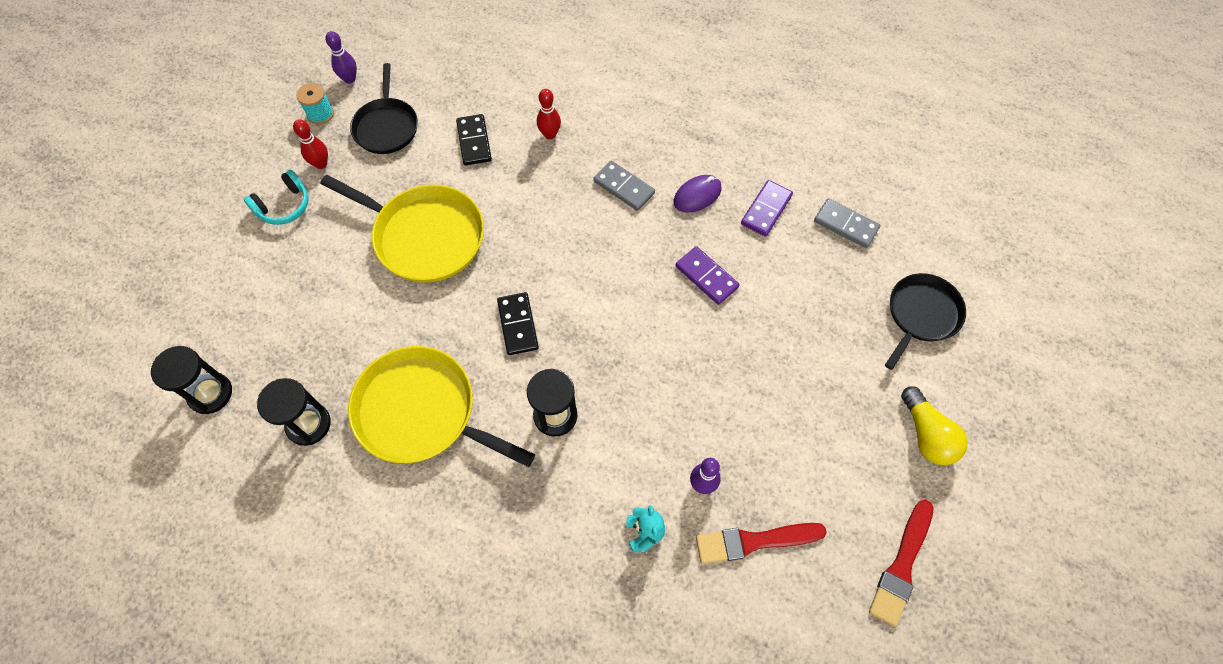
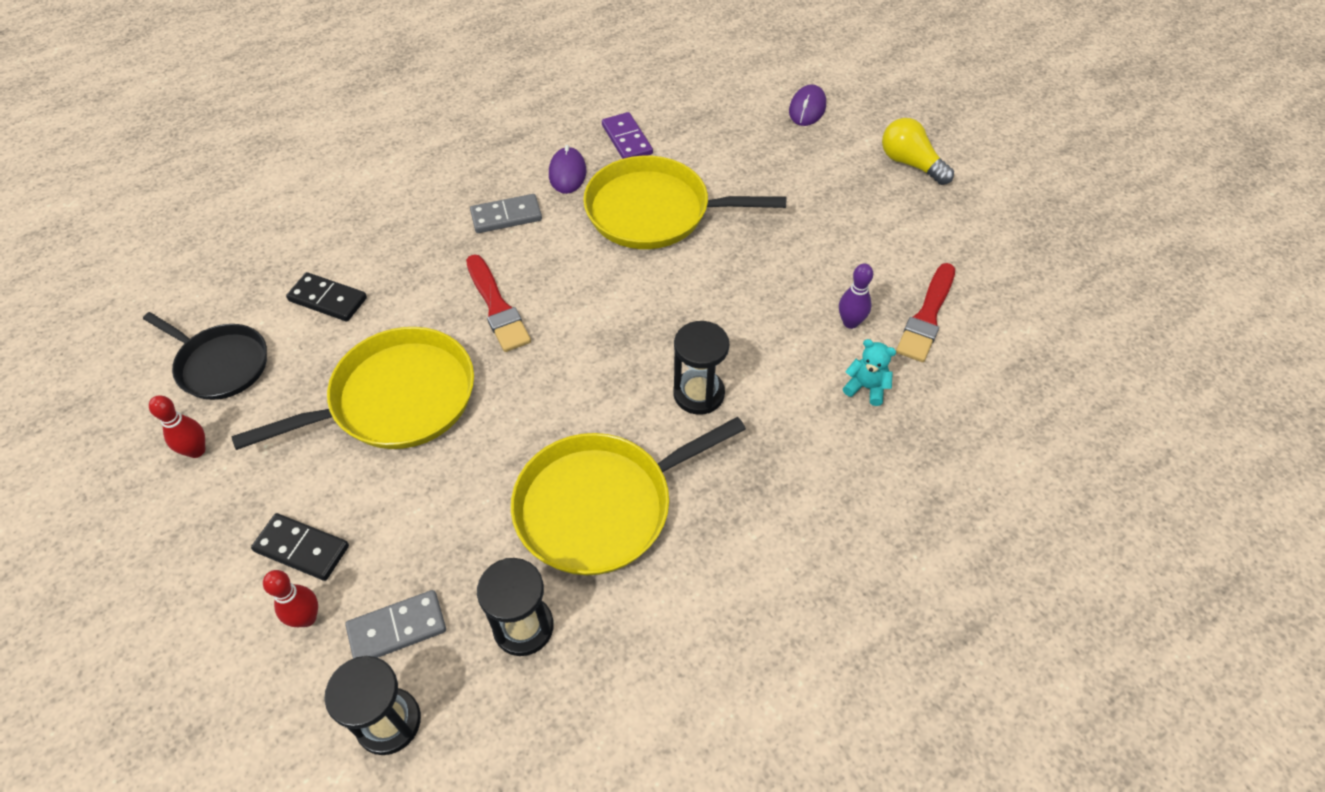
camera: 55 degrees left, 10 degrees down
turquoise headphones [244,169,309,225] -> none
turquoise spool [297,83,334,125] -> none
purple bowling pin [325,31,357,84] -> none
black domino [497,292,539,355] -> black domino moved to [251,513,349,581]
red bowling pin [537,89,561,139] -> red bowling pin moved to [263,570,318,627]
purple domino [676,246,739,305] -> yellow pan [583,156,787,249]
grey domino [814,198,880,248] -> grey domino moved to [345,590,446,659]
red brush [869,500,934,627] -> red brush moved to [466,254,531,352]
black pan [885,273,966,370] -> purple mouse [789,84,826,126]
yellow light bulb [901,386,968,465] -> yellow light bulb turned 150 degrees counterclockwise [882,118,954,185]

